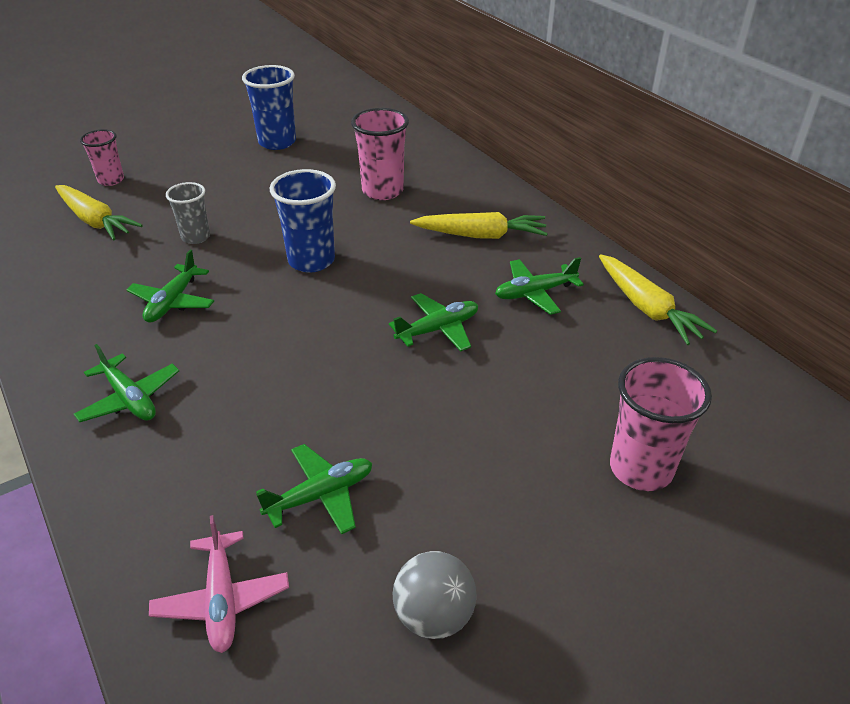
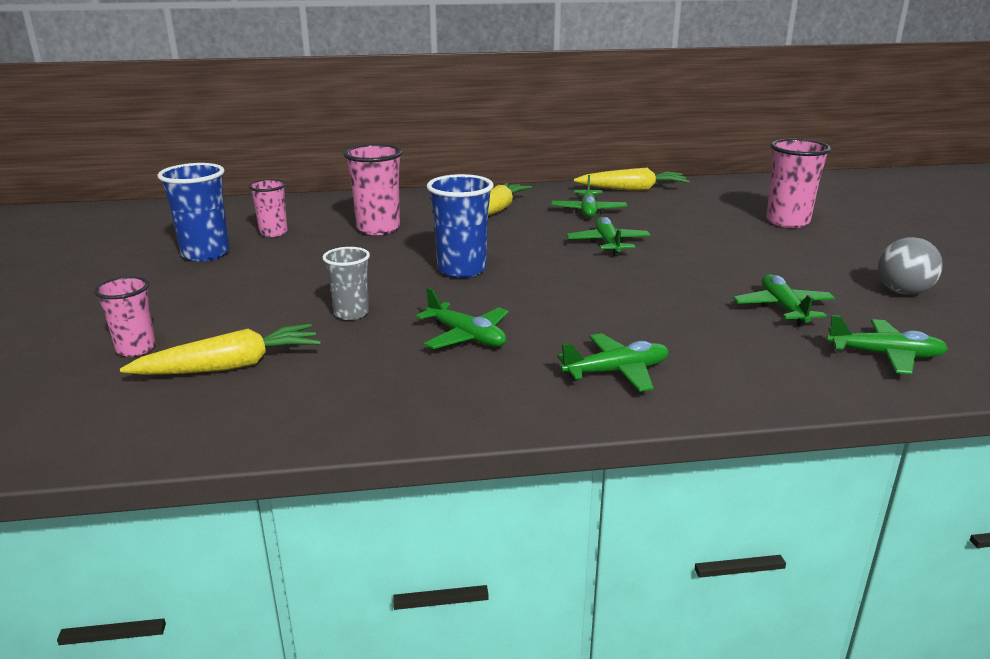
camera: 65 degrees left, 15 degrees down
pink plane [149,515,289,653] -> green plane [826,315,948,375]
none -> pink cup [248,179,288,237]

